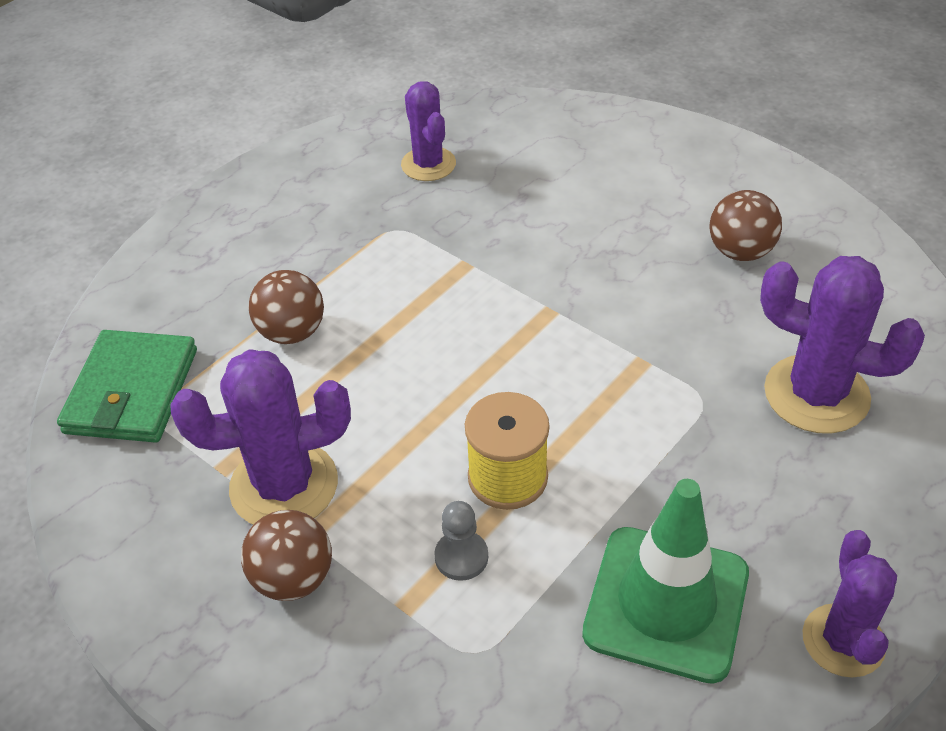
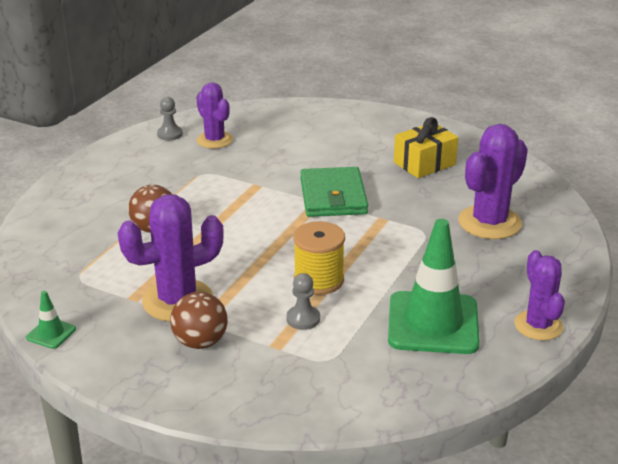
camera: 15 degrees left, 15 degrees down
green wallet [57,330,197,443] -> green wallet moved to [300,167,368,217]
brown ball [709,190,782,261] -> yellow gift [394,117,458,178]
purple cactus [760,256,925,434] -> purple cactus turned 60 degrees counterclockwise [458,124,528,239]
none -> green traffic cone [26,291,76,349]
none -> grey pawn [157,97,183,141]

